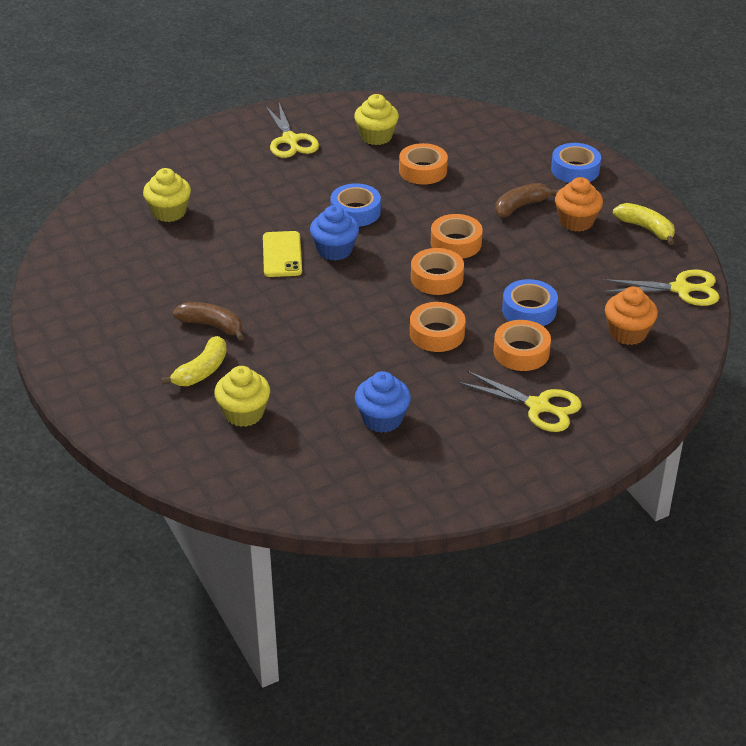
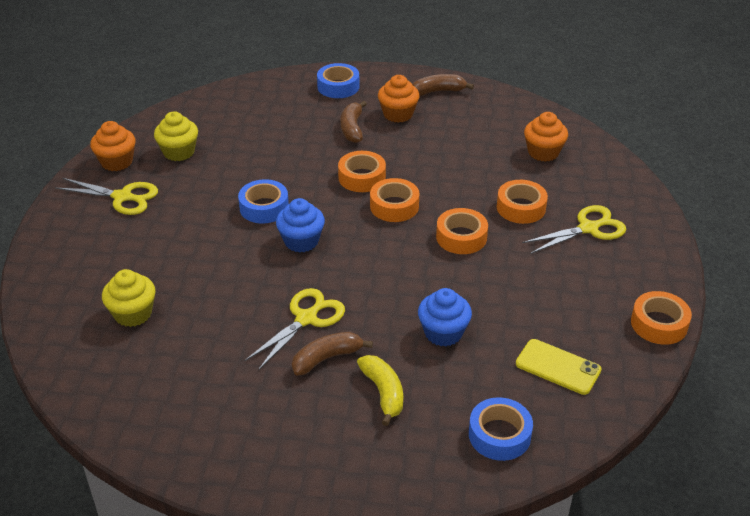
camera: 55 degrees left, 0 degrees up
yellow cupcake [214,366,270,427] -> none
yellow phone [263,231,302,277] -> yellow phone moved to [516,339,602,395]
blue cupcake [355,371,411,433] -> blue cupcake moved to [418,288,472,346]
orange tape [399,143,448,184] -> orange tape moved to [631,291,692,345]
blue tape [502,279,558,326] -> blue tape moved to [469,397,533,461]
yellow scissors [603,269,720,306] -> yellow scissors moved to [245,288,345,371]
yellow banana [613,203,675,245] -> brown banana [412,74,474,96]
none -> orange cupcake [90,121,136,171]

